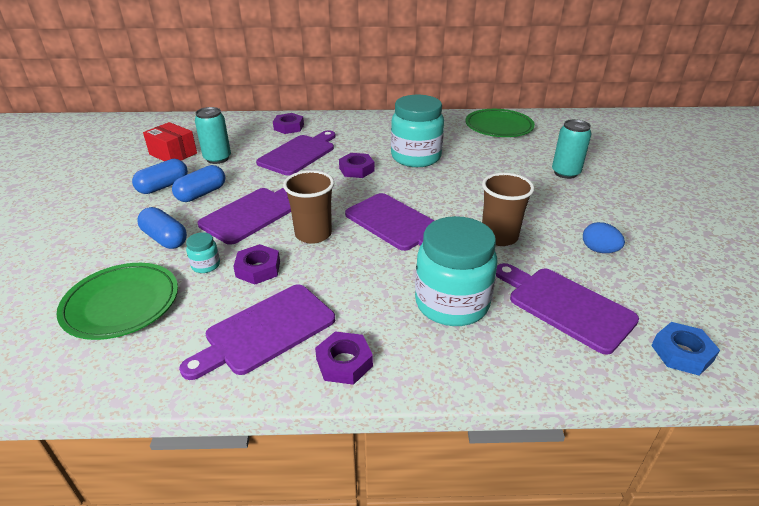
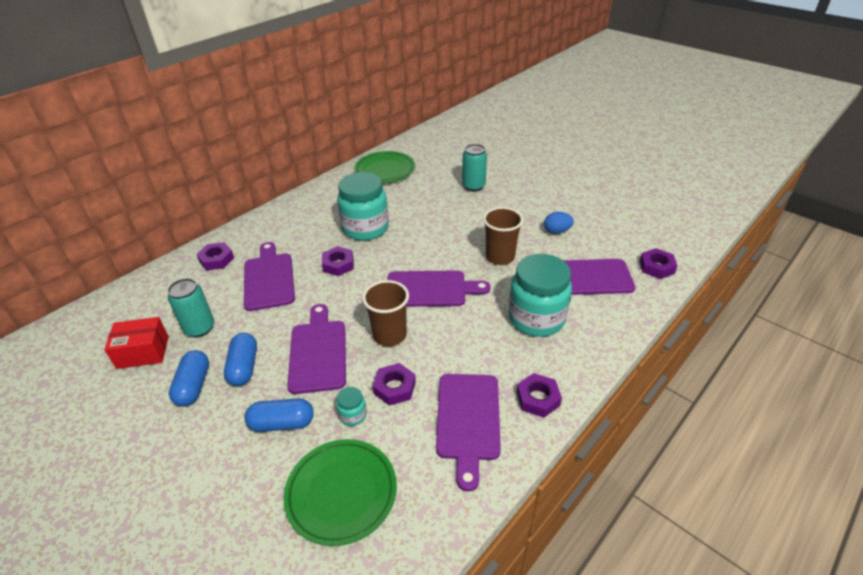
camera: 45 degrees left, 5 degrees up
blue nut [651,322,720,376] -> purple nut [640,248,677,279]

